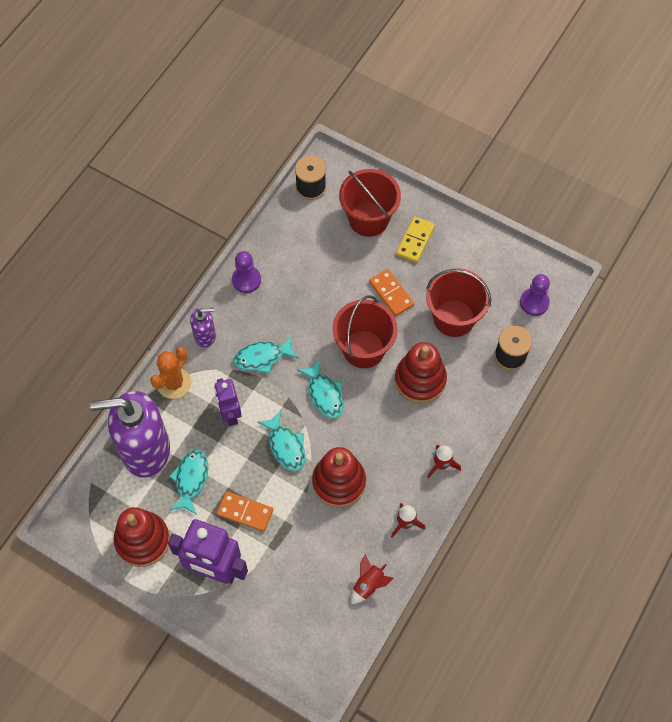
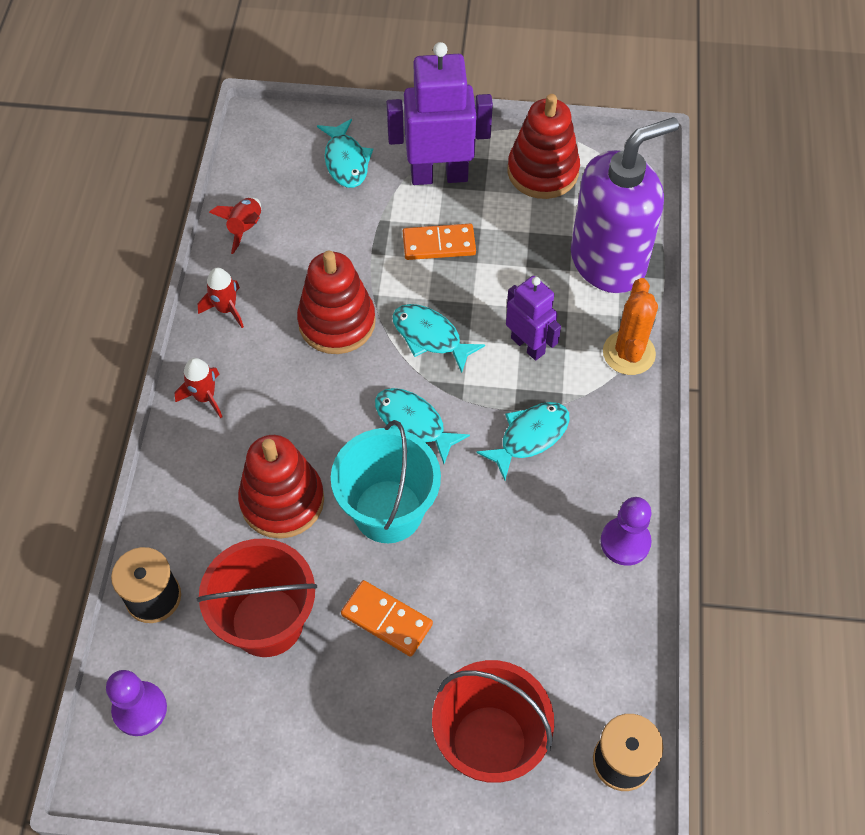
camera: 155 degrees right, 5 degrees down
turquoise fish [169,449,209,515] -> turquoise fish moved to [317,119,373,188]
purple soap dispenser [190,308,216,347] -> none
red bucket [332,295,398,368] -> turquoise bucket [331,420,441,543]
yellow domino [396,216,435,263] -> none

